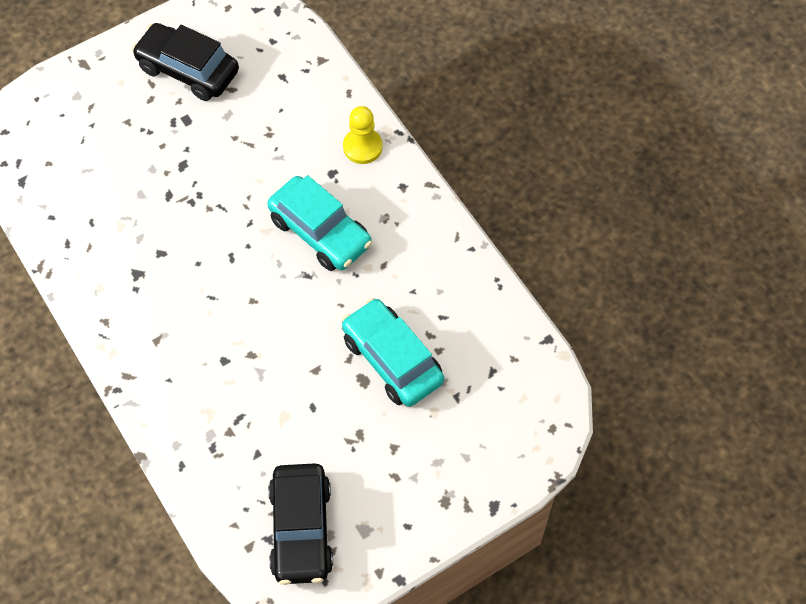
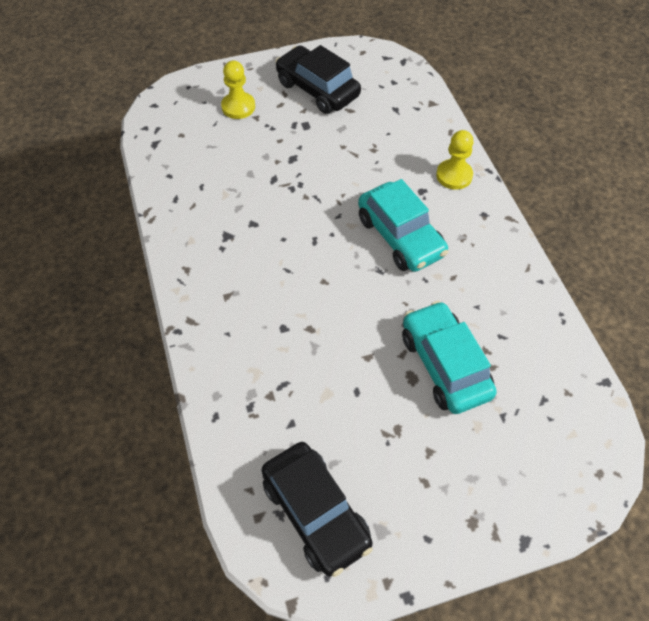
camera: 15 degrees right, 5 degrees down
black car [268,463,333,585] -> black car turned 45 degrees counterclockwise [262,442,373,577]
none -> yellow pawn [221,61,255,119]

